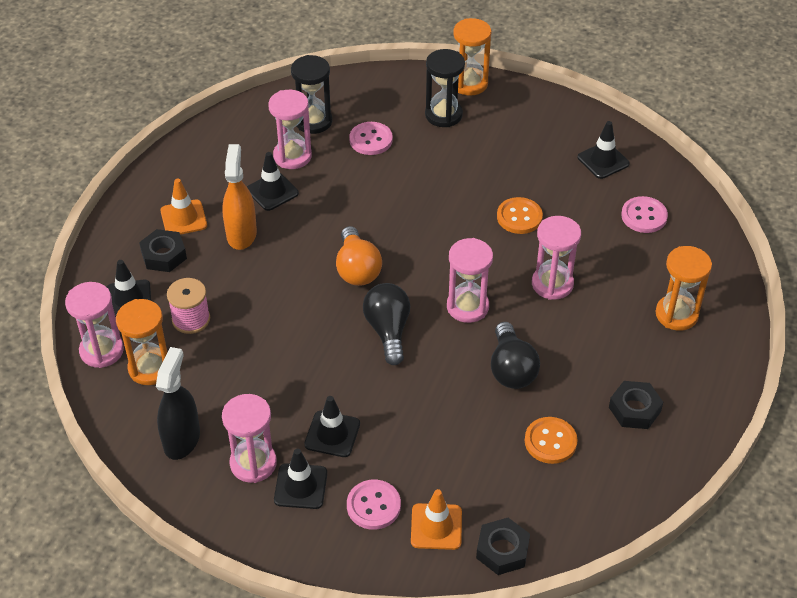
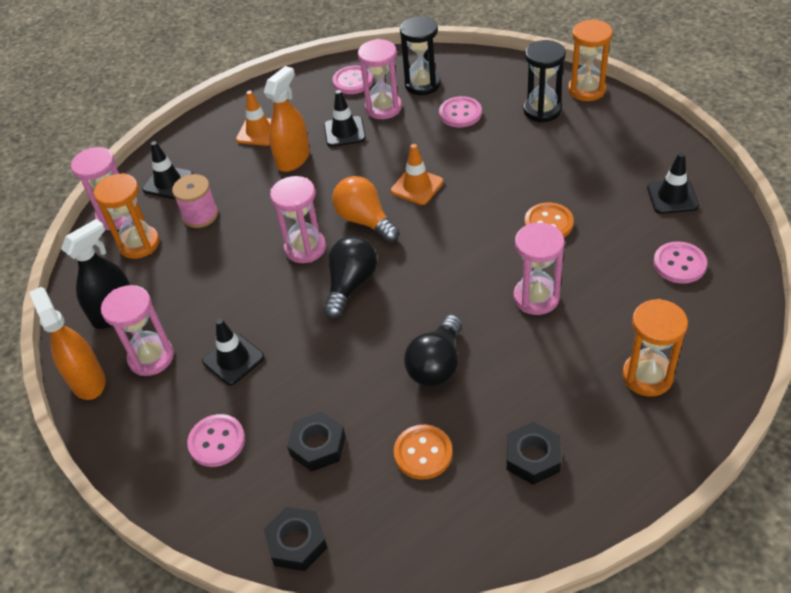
camera: 35 degrees right, 0 degrees up
black nut [139,229,187,272] -> black nut moved to [287,411,345,472]
black traffic cone [274,449,327,509] -> none
orange light bulb [336,226,382,286] -> orange light bulb turned 120 degrees clockwise [332,176,400,242]
orange traffic cone [411,489,462,550] -> orange traffic cone moved to [391,144,444,205]
pink hourglass [447,238,493,323] -> pink hourglass moved to [270,176,326,263]
none -> orange spray bottle [29,287,106,400]
none -> pink button [333,66,373,94]

